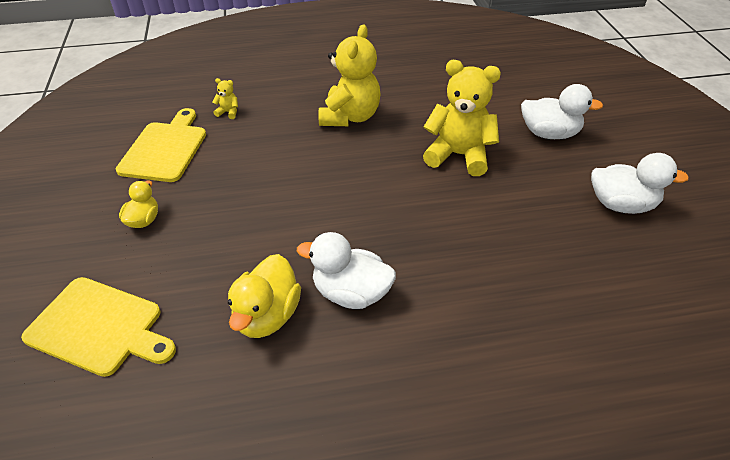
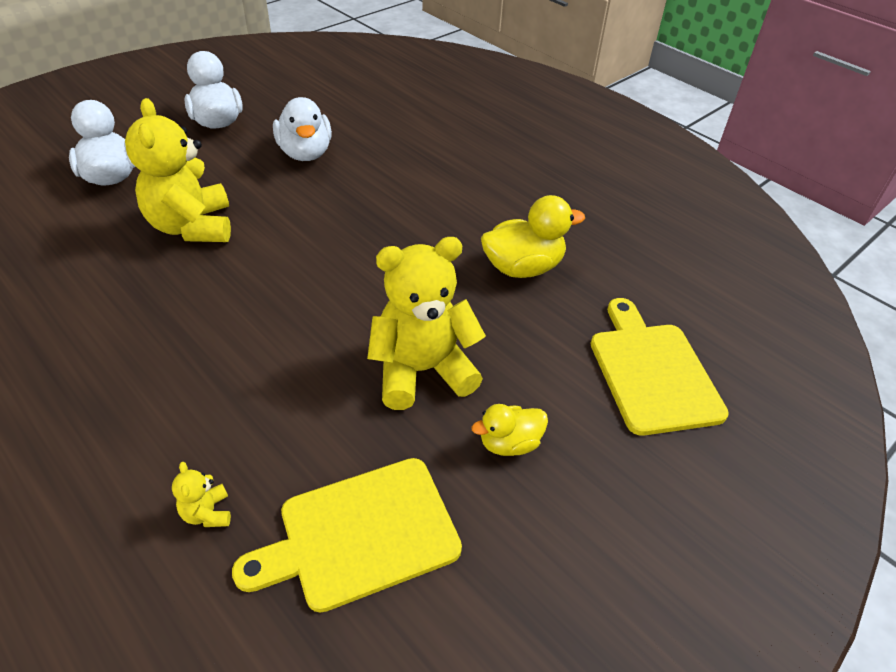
camera: 125 degrees left, 0 degrees up
white duck [297,232,396,309] -> white duck moved to [273,97,332,161]
yellow teddy bear [318,25,381,126] -> yellow teddy bear moved to [367,237,486,410]

